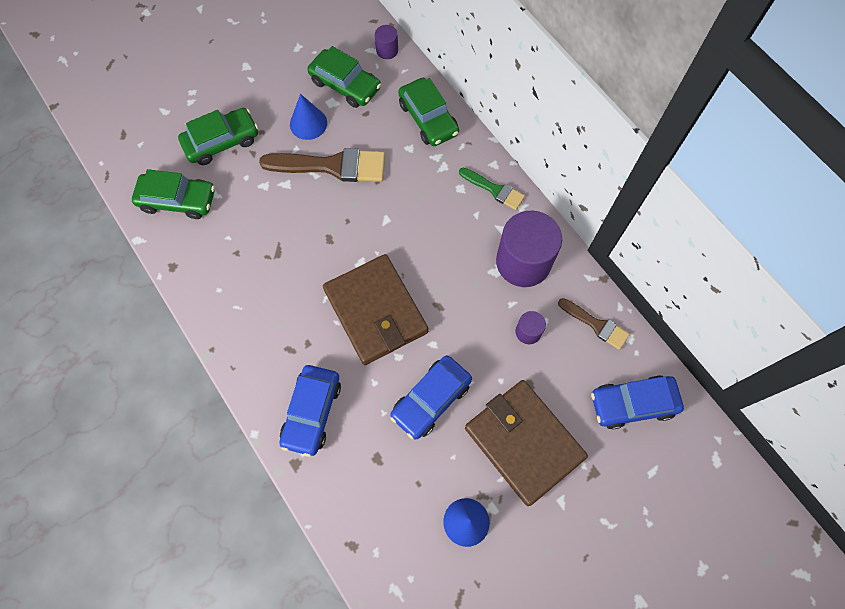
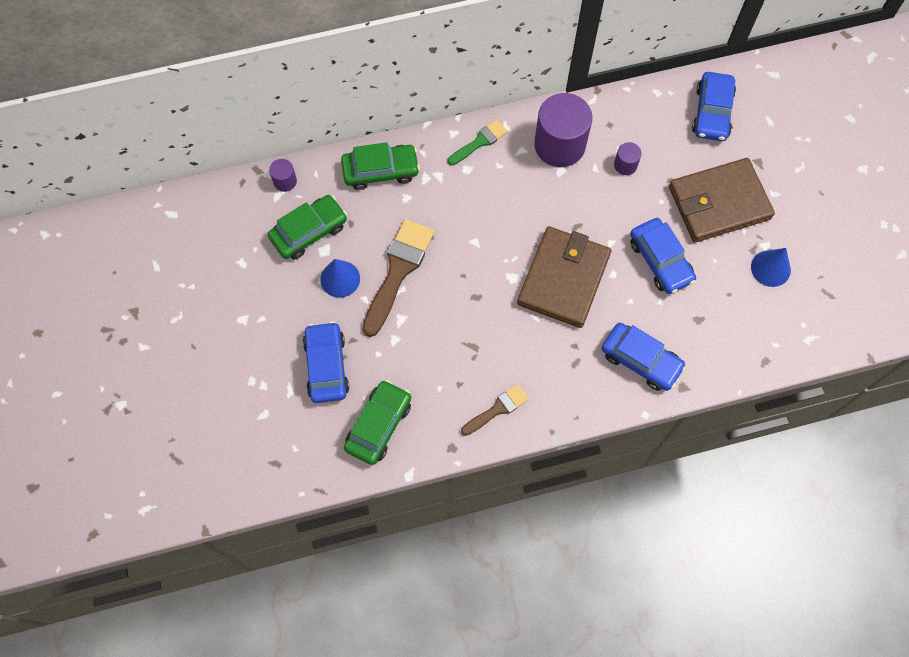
camera: 70 degrees left, 0 degrees up
green car [178,108,258,165] -> blue car [303,321,349,403]
brown wallet [323,254,428,365] -> brown wallet turned 60 degrees counterclockwise [517,226,611,328]
brown brush [558,298,630,350] -> brown brush moved to [461,384,529,436]

